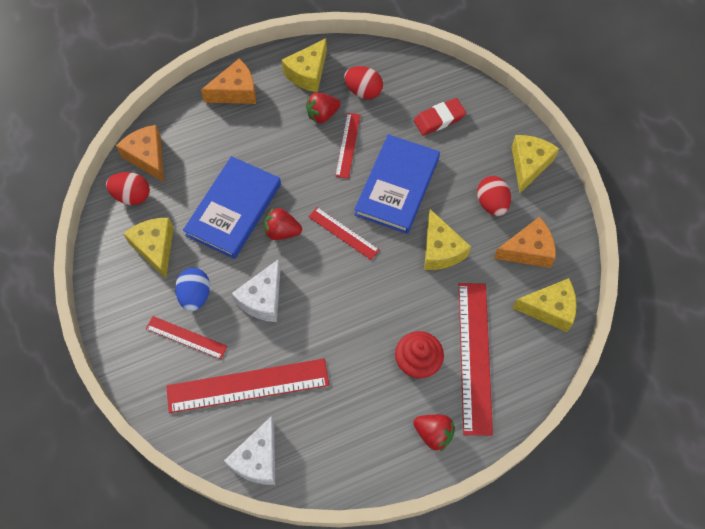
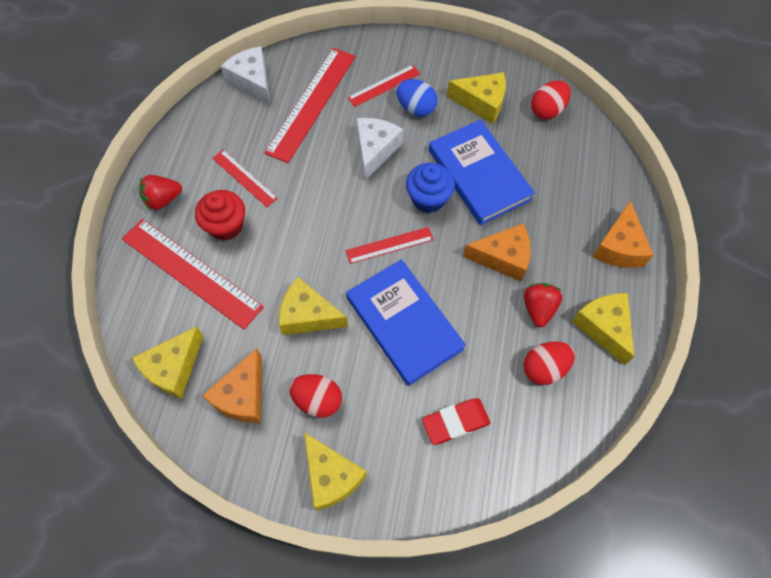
camera: 125 degrees right, 0 degrees up
orange cheese [116,125,164,182] -> orange cheese moved to [463,223,531,281]
white cheese [231,259,281,322] -> white cheese turned 45 degrees clockwise [356,118,403,180]
red strawberry [264,208,302,240] -> blue cupcake [406,163,455,213]
red ruler [335,113,360,179] -> red ruler moved to [212,150,278,207]
red eraser [414,98,466,136] -> red eraser turned 60 degrees clockwise [422,398,490,445]

